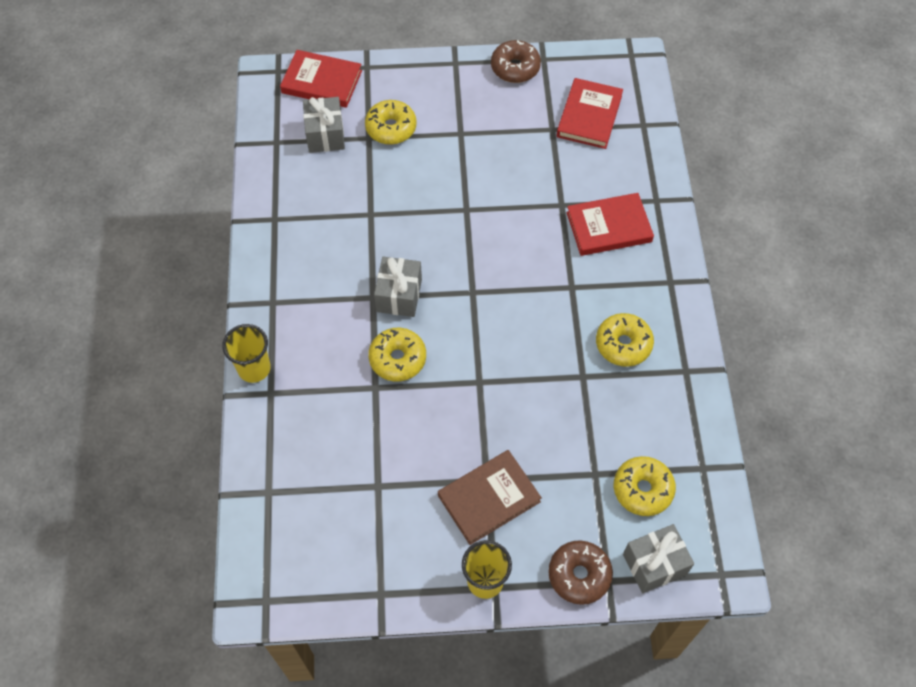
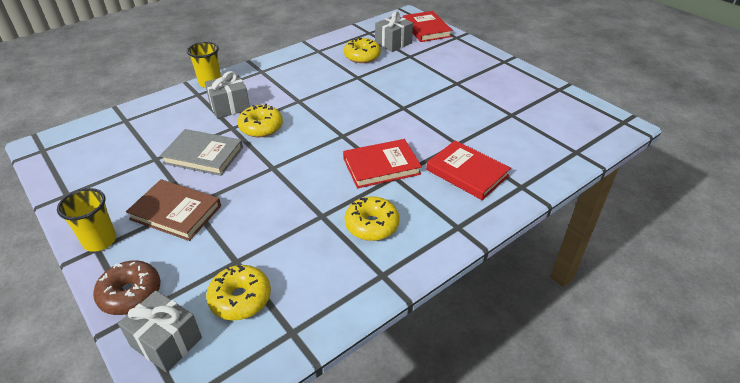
camera: 55 degrees right, 20 degrees down
yellow donut [365,100,417,145] -> yellow donut moved to [344,37,381,63]
grey gift [374,257,422,317] -> grey gift moved to [205,71,250,119]
brown donut [491,40,541,83] -> none
red book [557,78,623,149] -> red book moved to [343,139,422,188]
none -> grey book [160,129,243,176]

